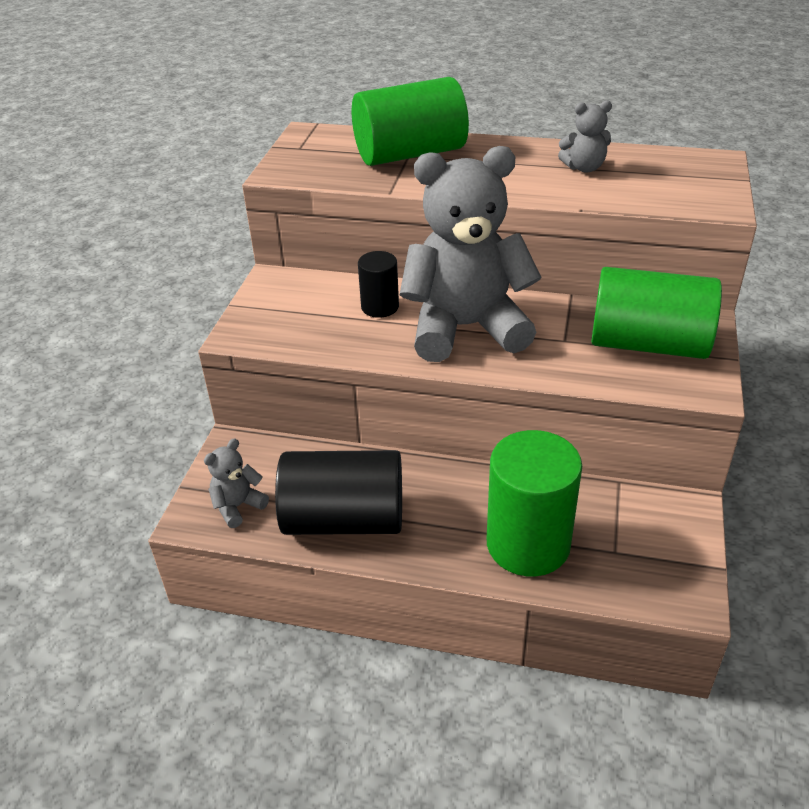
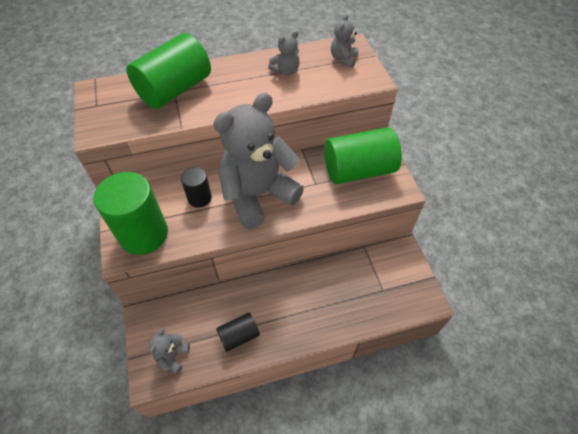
camera: 30 degrees left, 15 degrees up
black cylinder [275,450,402,535] -> black cylinder [216,312,260,352], size x0.52
green cylinder [487,430,582,576] -> green cylinder moved to [94,172,168,255]
none -> grey teddy bear [331,14,358,68]

